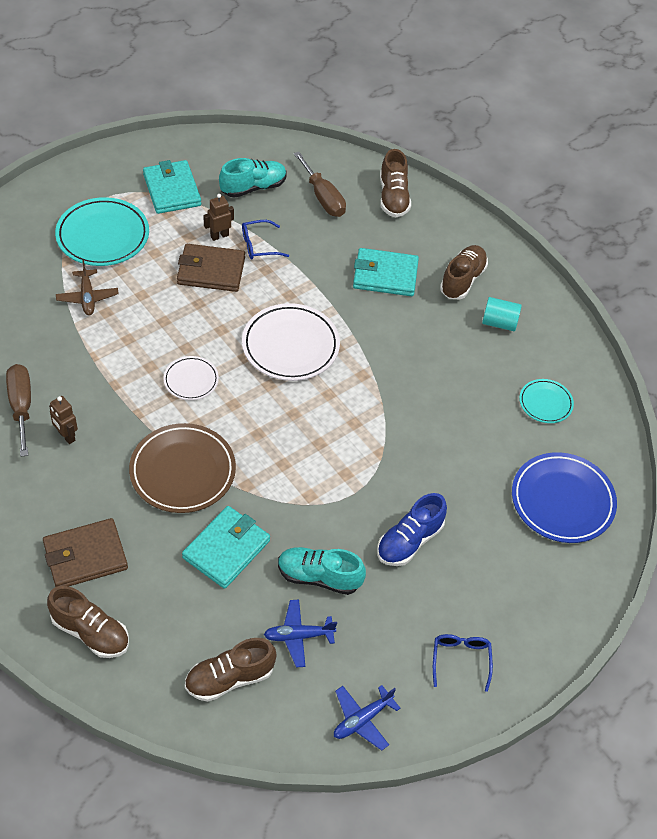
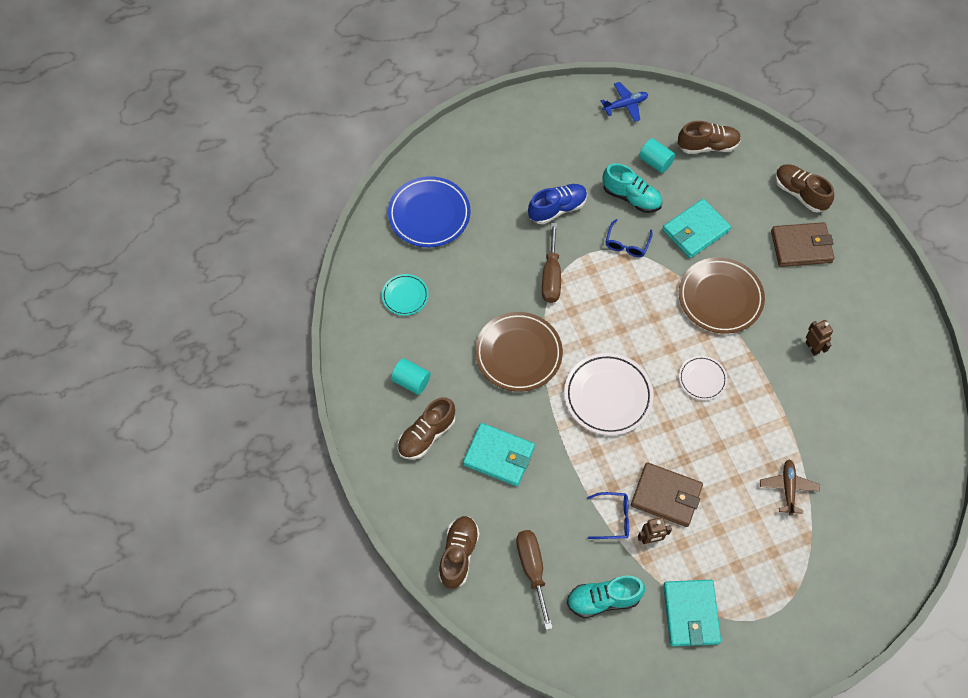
camera: 160 degrees left, 10 degrees up
brown screwdriver [6,364,31,457] -> brown screwdriver moved to [542,223,561,303]
turquoise plate [55,197,149,266] -> none
blue plane [264,600,337,668] -> turquoise cylinder [639,138,676,173]
blue glasses [433,634,493,692] -> blue glasses moved to [605,219,653,257]
none -> brown plate [475,312,563,392]

